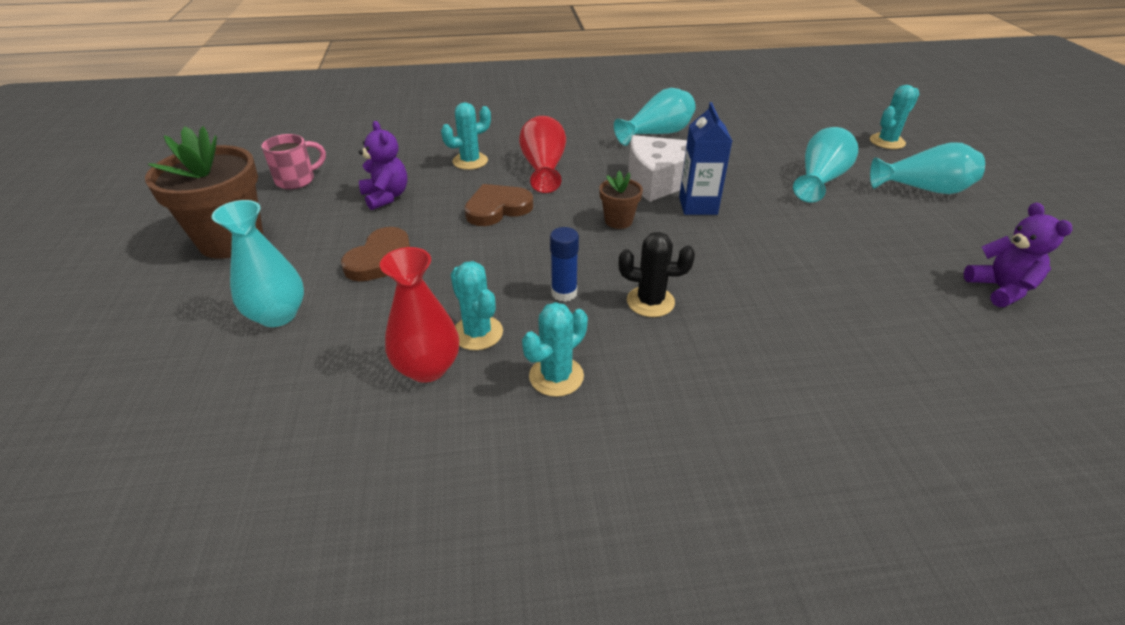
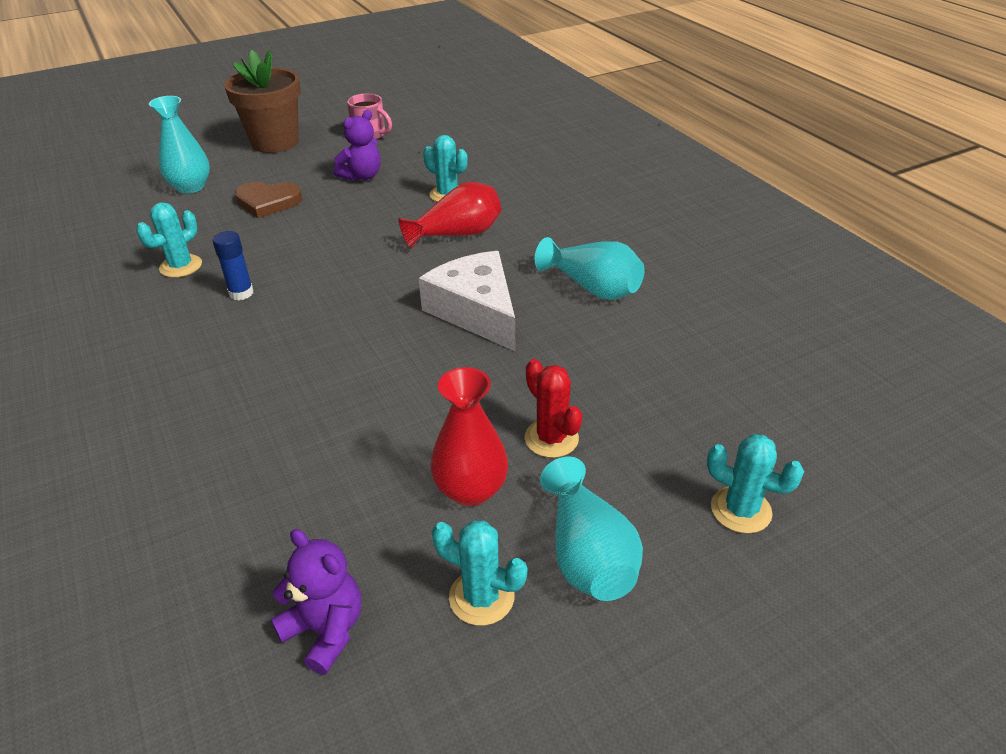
camera: 70 degrees right, 0 degrees up
red vase [380,247,459,383] -> red vase moved to [430,367,508,506]
brown heart [464,184,533,226] -> none
turquoise cactus [522,302,588,397] -> turquoise cactus moved to [432,521,527,626]
brown flower pot [599,171,643,229] -> none
black cactus [618,232,695,317] -> none
blue carton [679,102,732,215] -> none
turquoise vase [793,127,858,203] -> red cactus [525,359,582,458]
purple teddy bear [963,203,1073,307] -> purple teddy bear turned 105 degrees counterclockwise [271,529,361,675]

